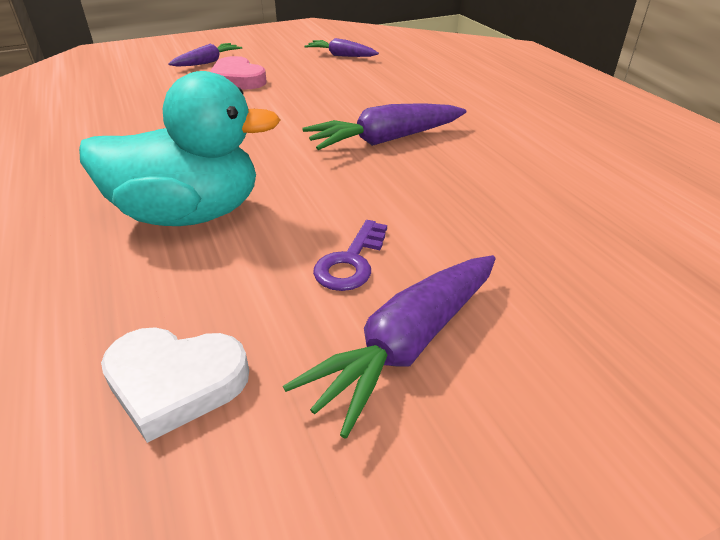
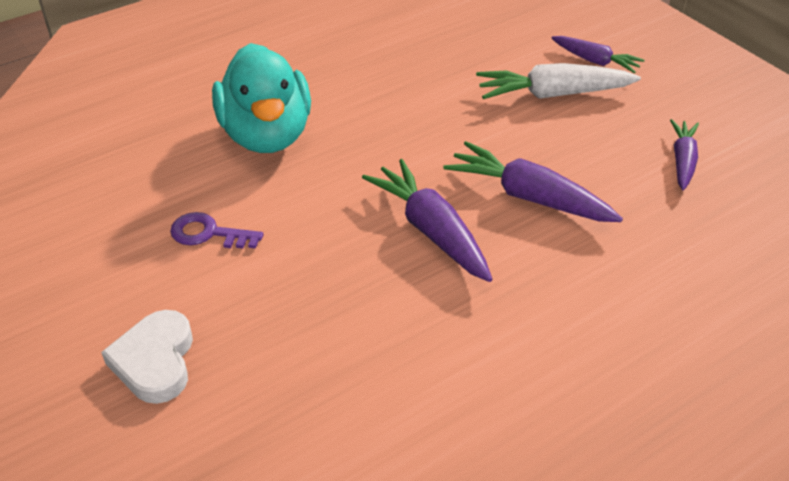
camera: 80 degrees right, 5 degrees up
white heart [101,327,249,443] -> white heart moved to [101,310,193,404]
pink heart [210,56,267,89] -> white carrot [476,63,641,99]
purple carrot [283,255,496,439] -> purple carrot moved to [443,141,623,222]

